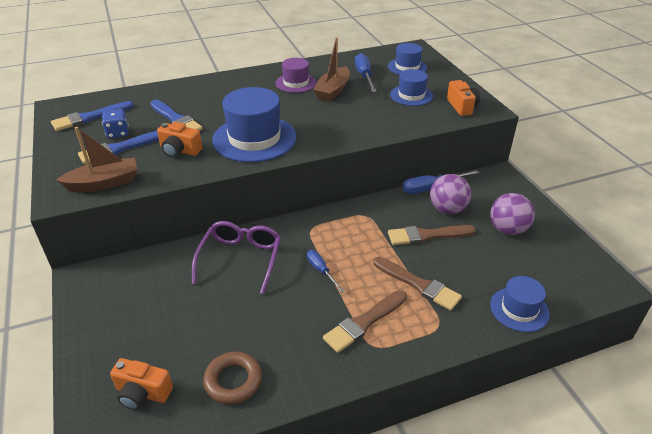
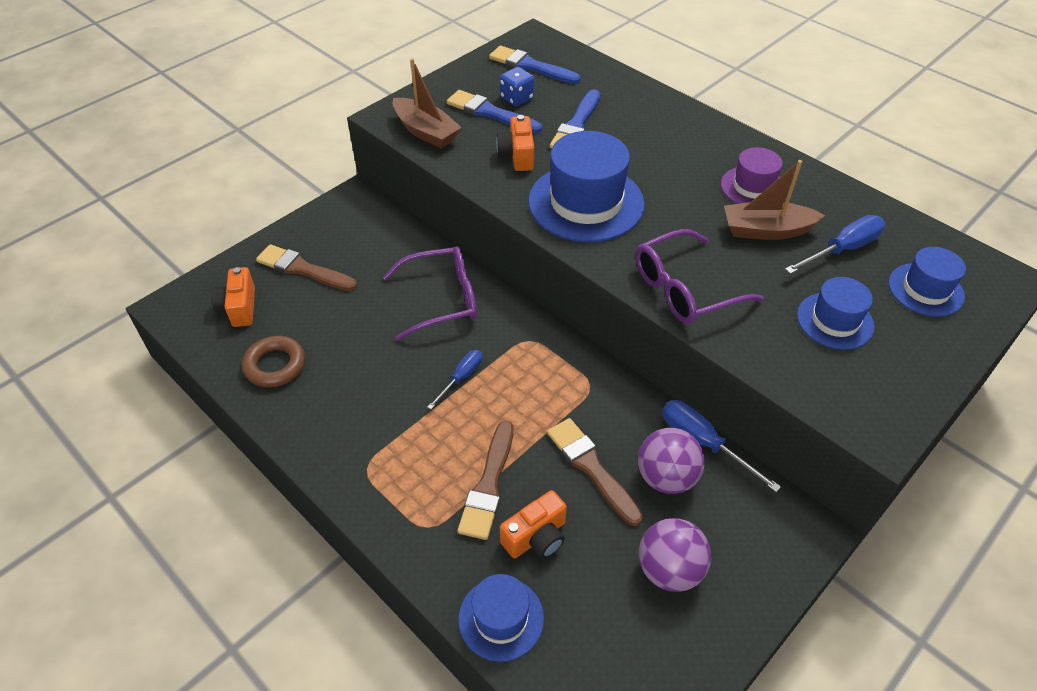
camera: 65 degrees right, 10 degrees up
brown brush [323,290,407,353] -> brown brush moved to [256,244,357,291]
orange camera [447,80,480,116] -> orange camera moved to [500,490,567,558]
none -> purple glasses [635,229,764,324]

